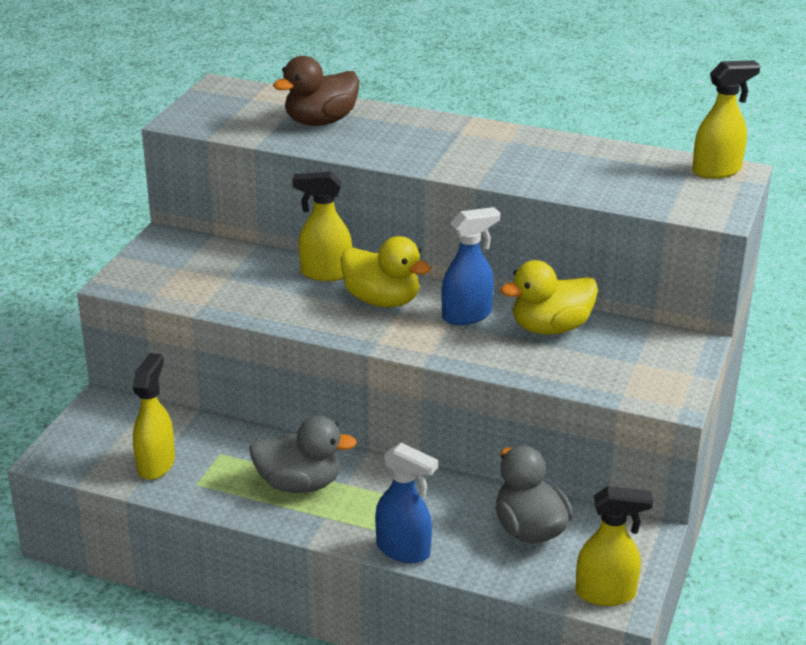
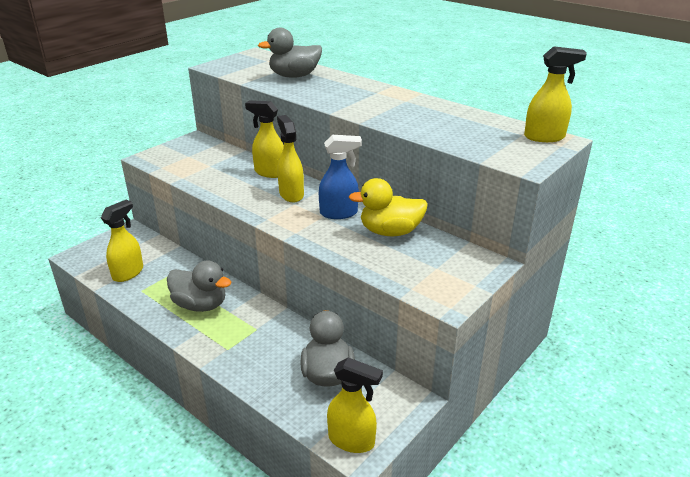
camera: 20 degrees right, 0 degrees up
brown duck [273,56,359,126] -> grey duck [258,28,322,78]
yellow duck [340,236,431,307] -> yellow spray bottle [277,115,304,202]
blue spray bottle [375,443,438,563] -> none

